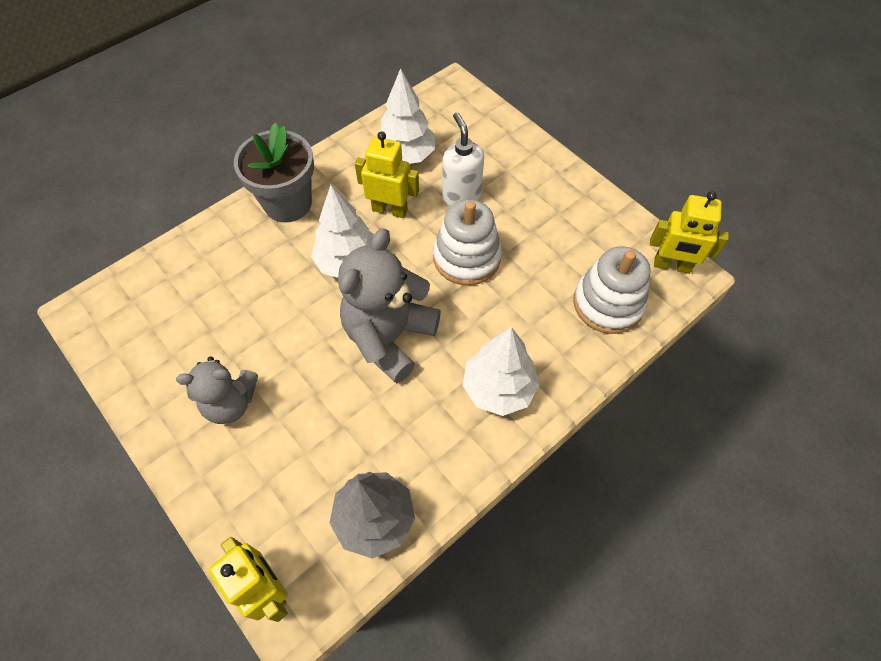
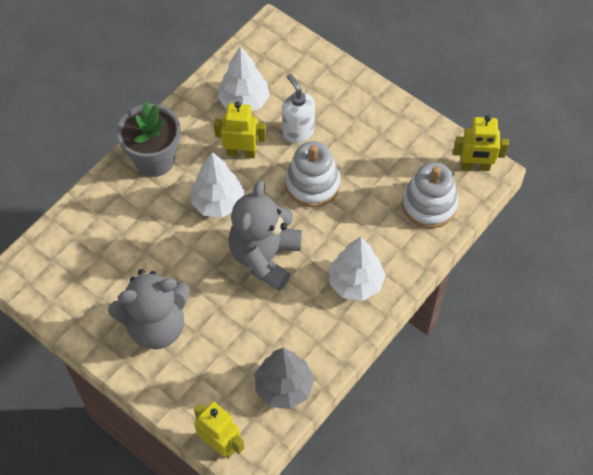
camera: 10 degrees left, 0 degrees up
grey teddy bear [176,356,258,424] -> grey teddy bear [108,269,190,349], size x1.58

